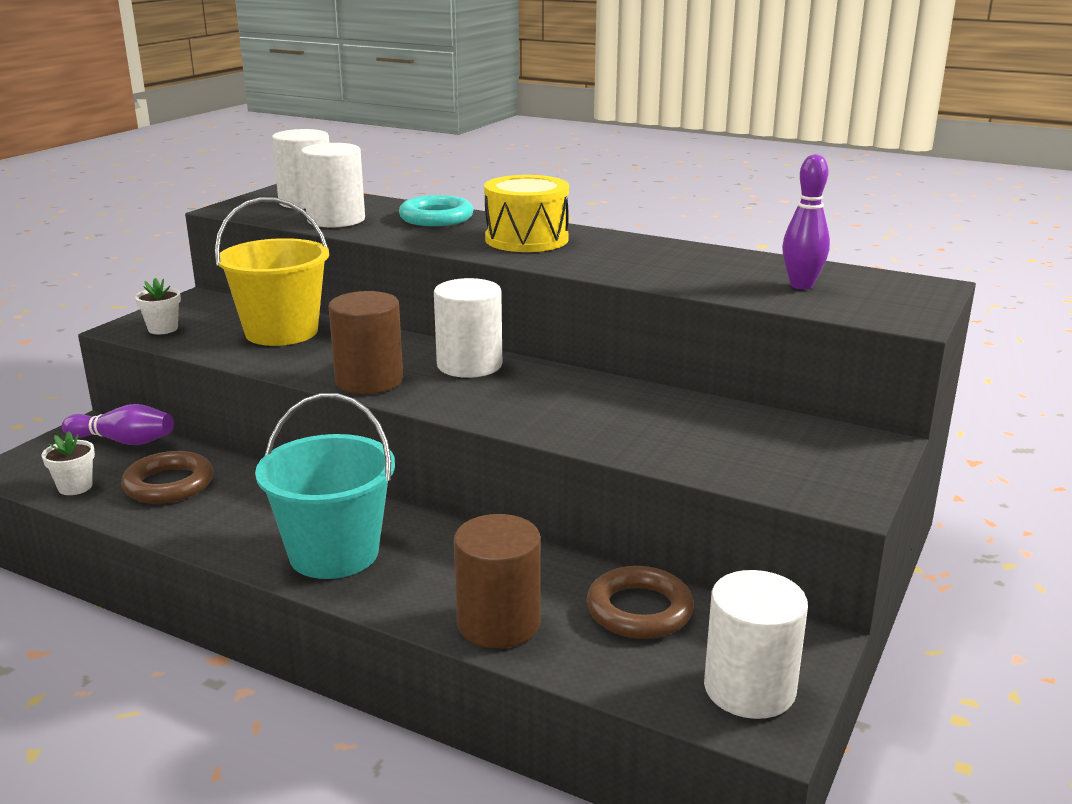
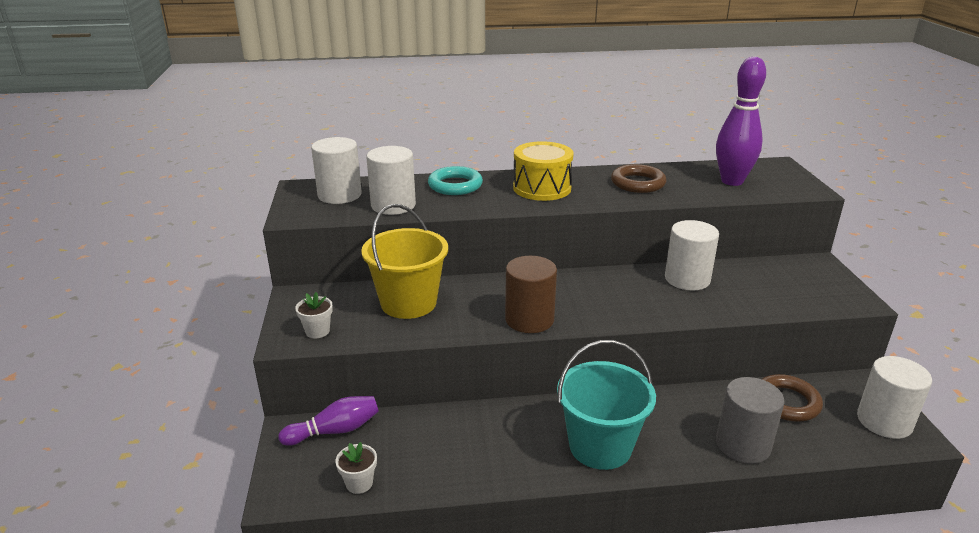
camera: 35 degrees left, 5 degrees up
brown ring [121,451,213,504] -> brown ring moved to [611,164,666,193]
white cylinder [434,278,502,378] -> white cylinder moved to [665,220,719,291]
brown cylinder [454,514,541,648] -> grey cylinder [716,377,784,464]
purple bowling pin [782,154,830,290] -> purple bowling pin [716,57,766,186], size x1.56

